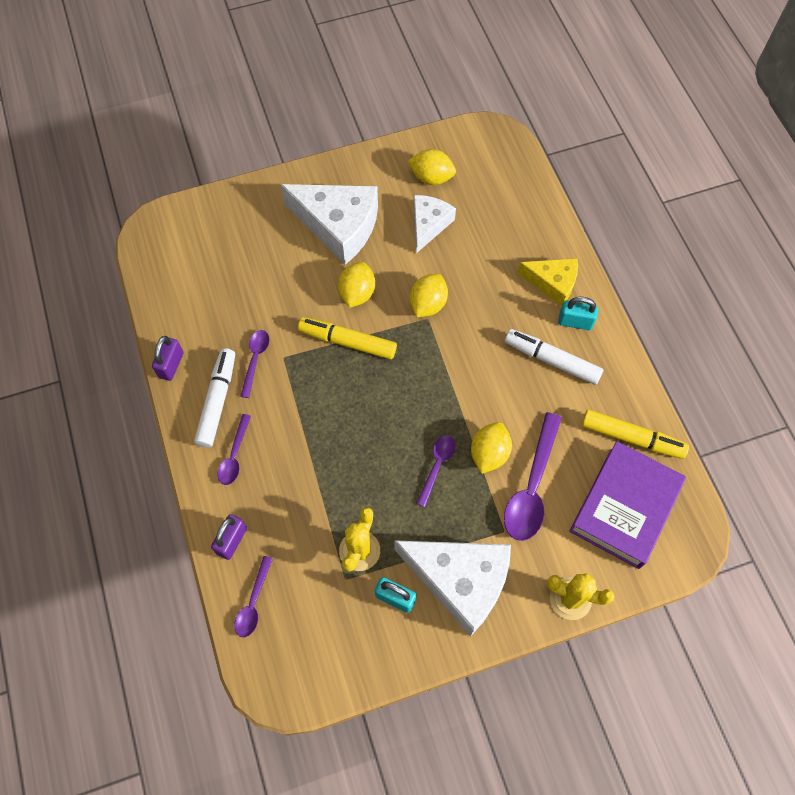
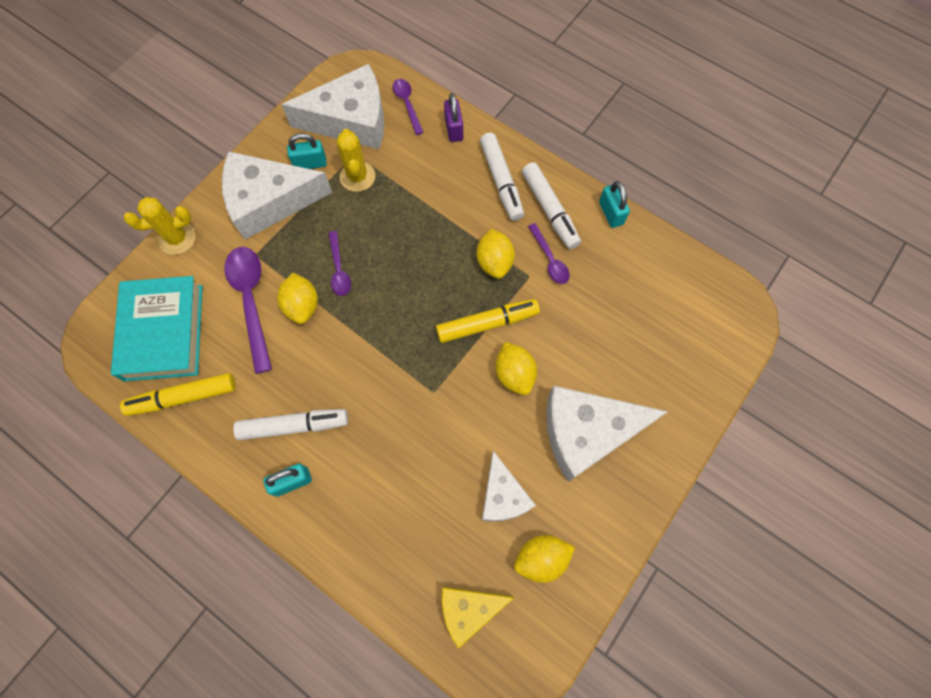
camera: 145 degrees right, 5 degrees up
purple padlock [152,336,183,381] -> turquoise padlock [599,181,630,228]
purple spoon [217,414,251,485] -> white marker [480,133,524,221]
yellow lemon [410,274,448,317] -> yellow lemon moved to [476,229,515,279]
yellow cheese [517,258,578,306] -> yellow cheese moved to [442,586,514,649]
purple book [569,441,686,569] -> turquoise book [111,276,203,381]
none -> white cheese [281,64,384,149]

